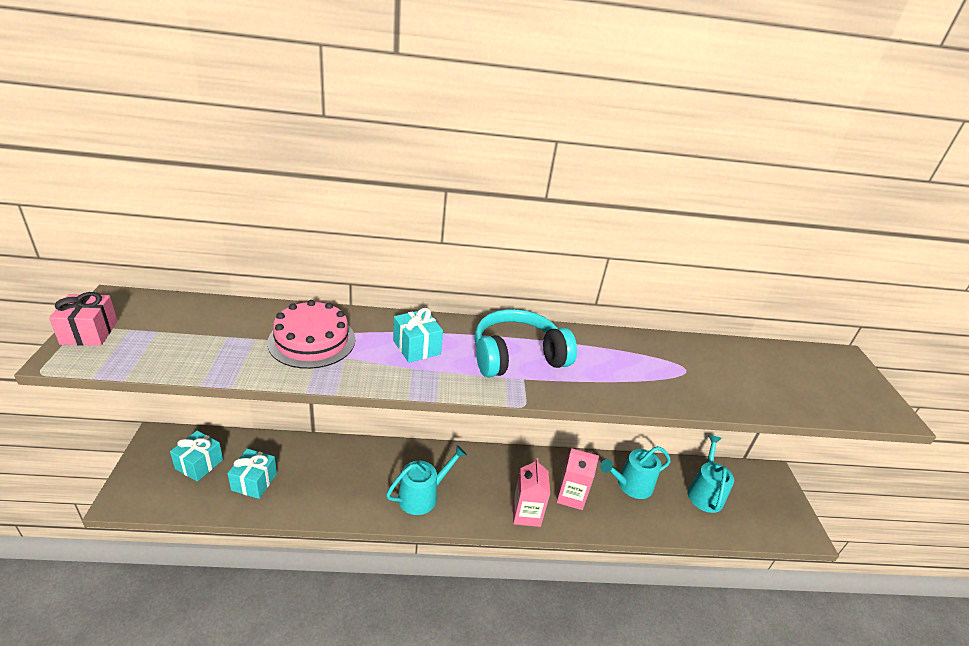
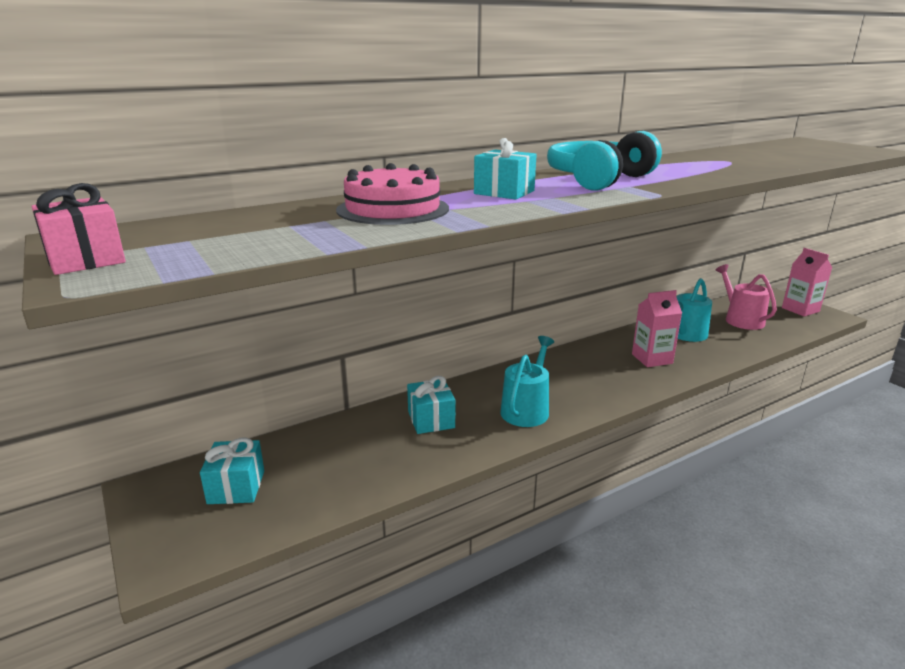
camera: 25 degrees left, 10 degrees down
turquoise gift [227,449,277,499] -> turquoise gift moved to [407,376,455,434]
pink carton [513,458,550,527] -> pink carton moved to [782,248,832,316]
turquoise watering can [687,435,734,513] -> pink watering can [716,264,777,330]

